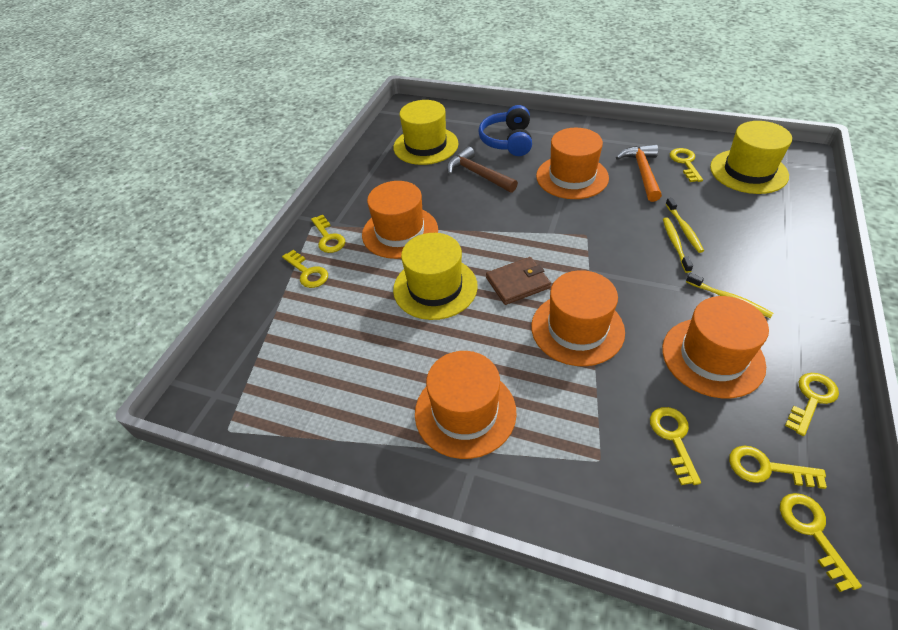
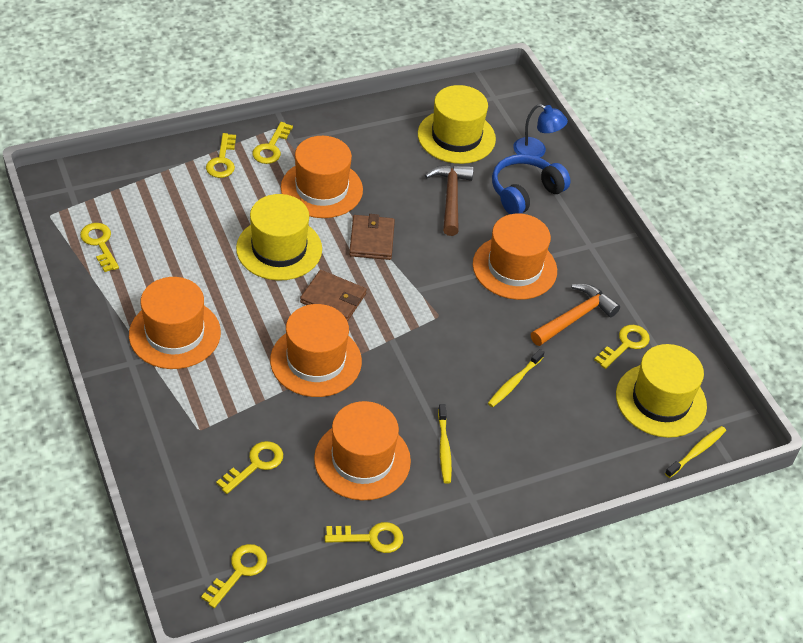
camera: 40 degrees right, 0 degrees up
yellow toothbrush [663,217,693,273] -> yellow toothbrush moved to [665,426,726,478]
yellow key [729,446,827,489] -> yellow key moved to [80,223,119,272]
none -> brown wallet [349,214,395,260]
none -> blue lamp [513,104,568,158]

